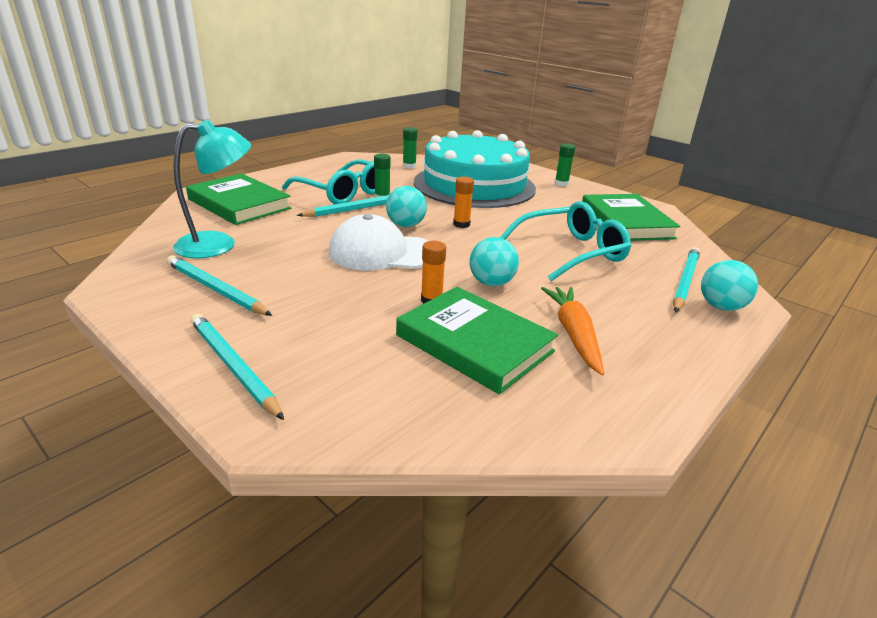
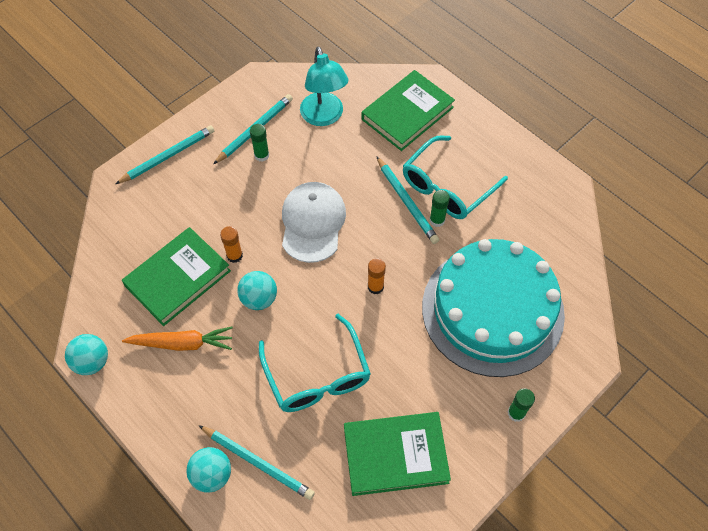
camera: 95 degrees right, 30 degrees up
turquoise ball [386,186,427,227] -> turquoise ball moved to [65,334,108,375]
green glue stick [403,127,417,169] -> green glue stick moved to [250,124,269,162]

